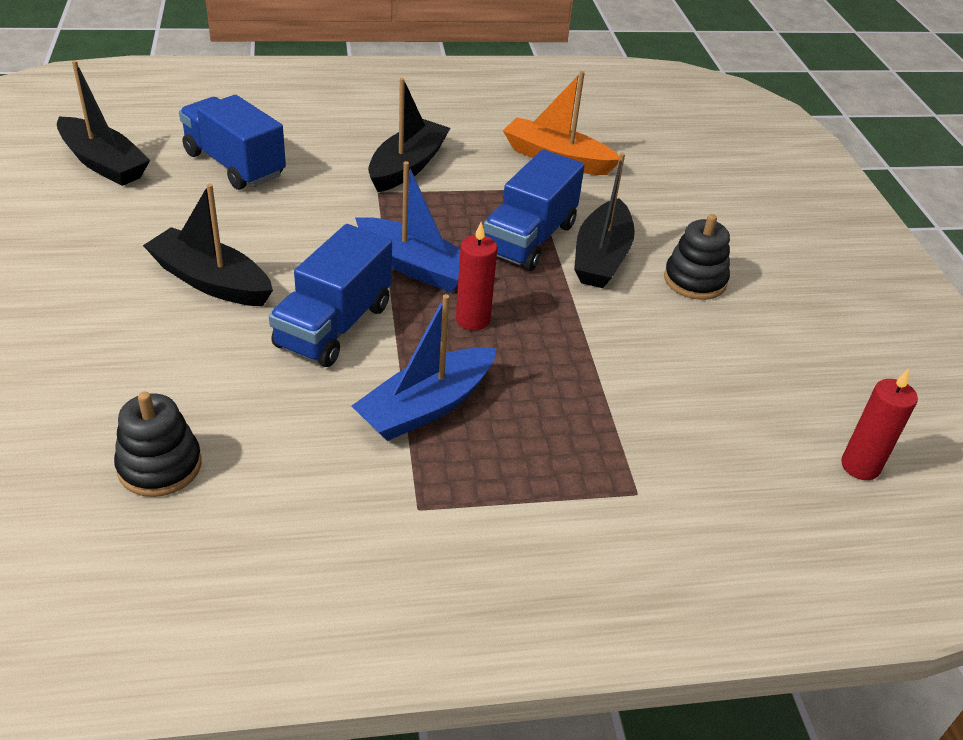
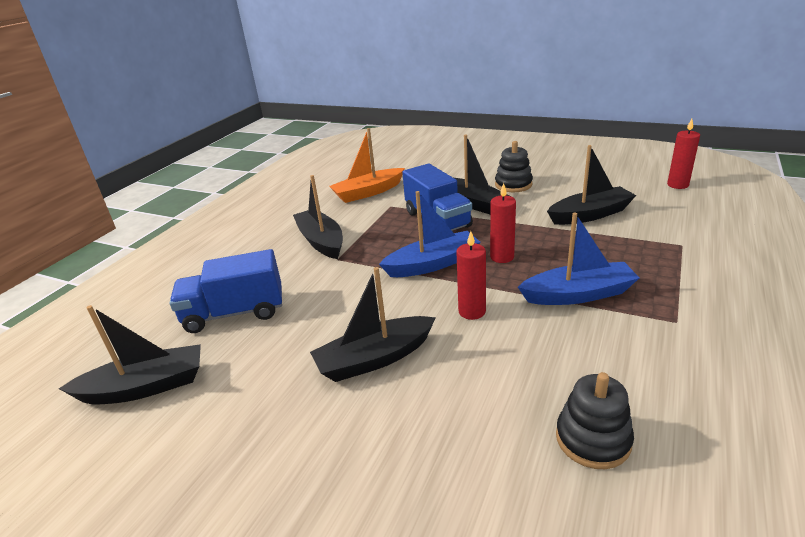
camera: 50 degrees left, 10 degrees down
blue truck [269,224,392,367] -> red candle [456,231,486,320]
blue boat [352,294,496,441] -> blue boat turned 90 degrees counterclockwise [518,213,639,305]
none -> black boat [547,145,636,225]

